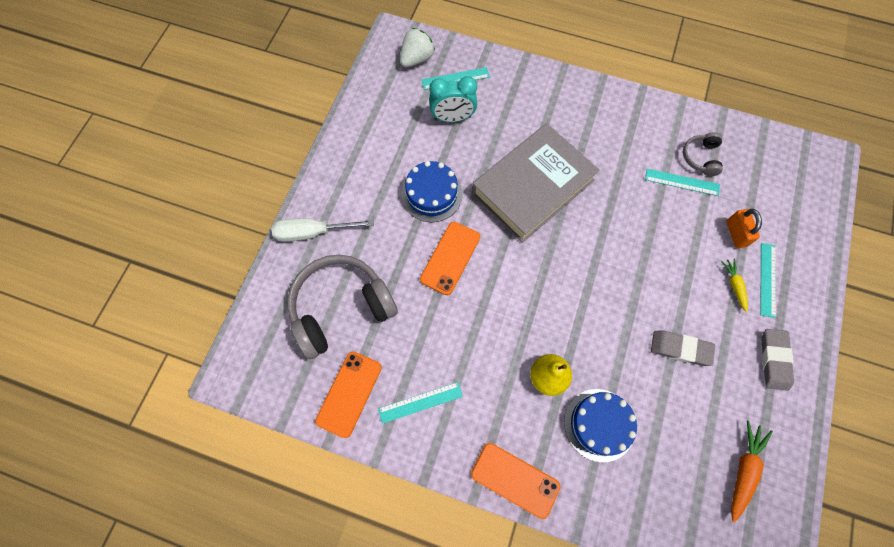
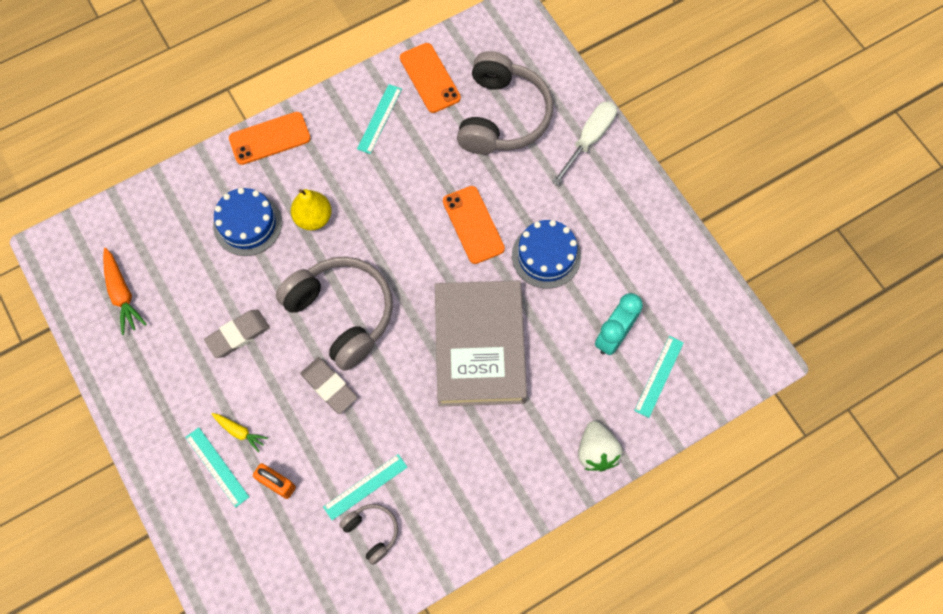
camera: 130 degrees right, 0 degrees up
white strawberry [400,28,435,67] -> white strawberry moved to [578,421,623,472]
grey eraser [761,329,794,391] -> grey eraser moved to [300,357,358,414]
none -> grey headphones [276,257,393,371]

